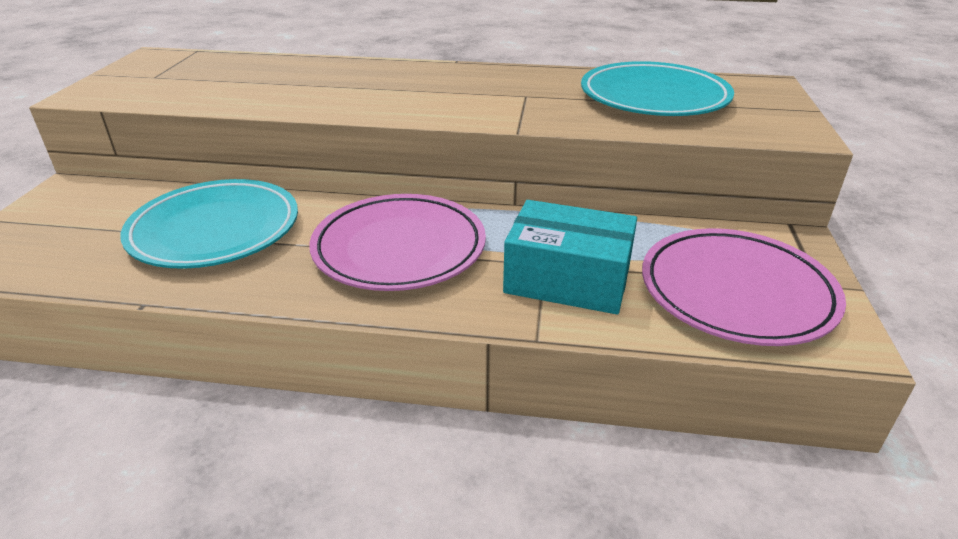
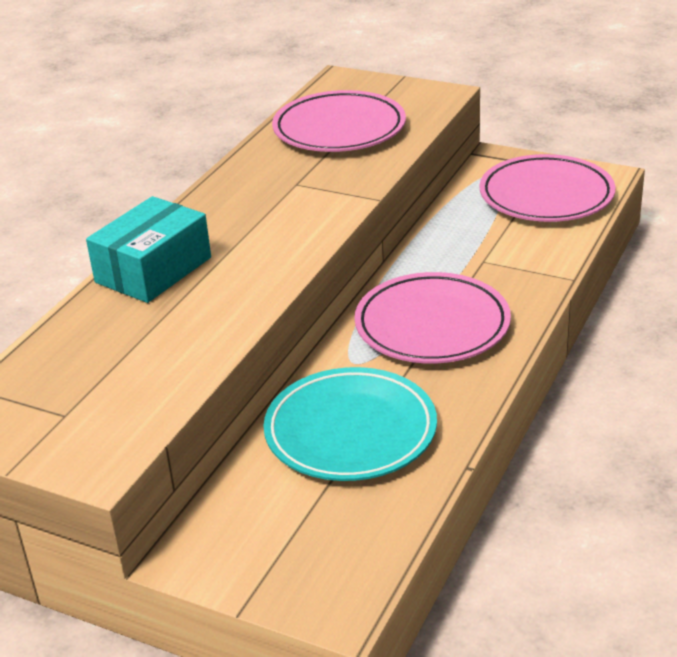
camera: 70 degrees left, 0 degrees up
turquoise box [503,200,637,314] -> turquoise box moved to [86,196,211,303]
turquoise plate [581,61,734,116] -> pink plate [272,90,406,152]

